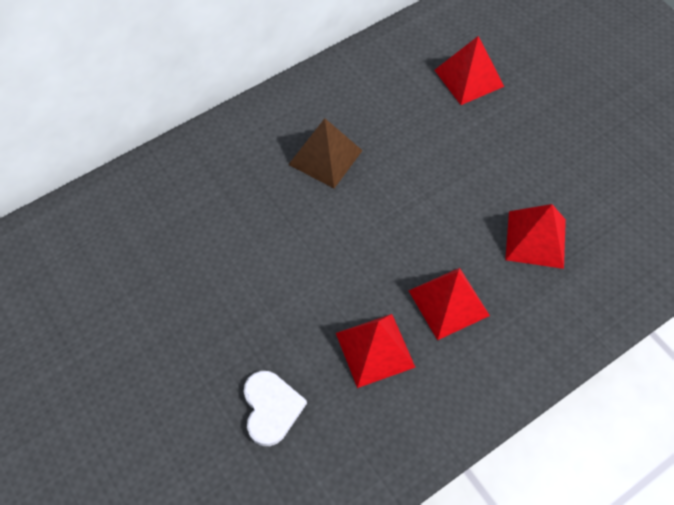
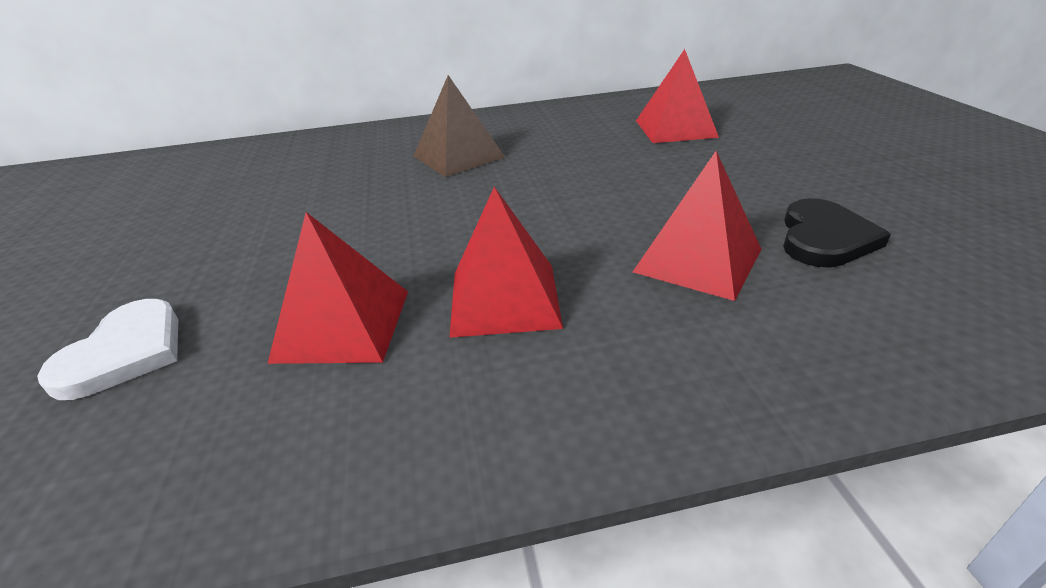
camera: 25 degrees right, 25 degrees down
none -> black heart [783,198,891,267]

